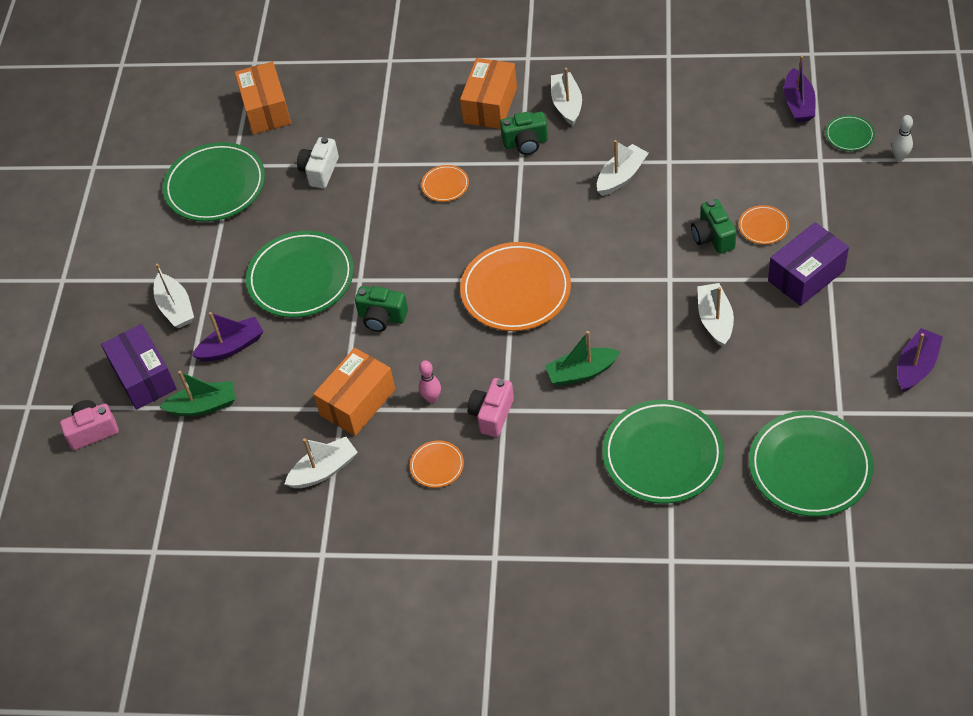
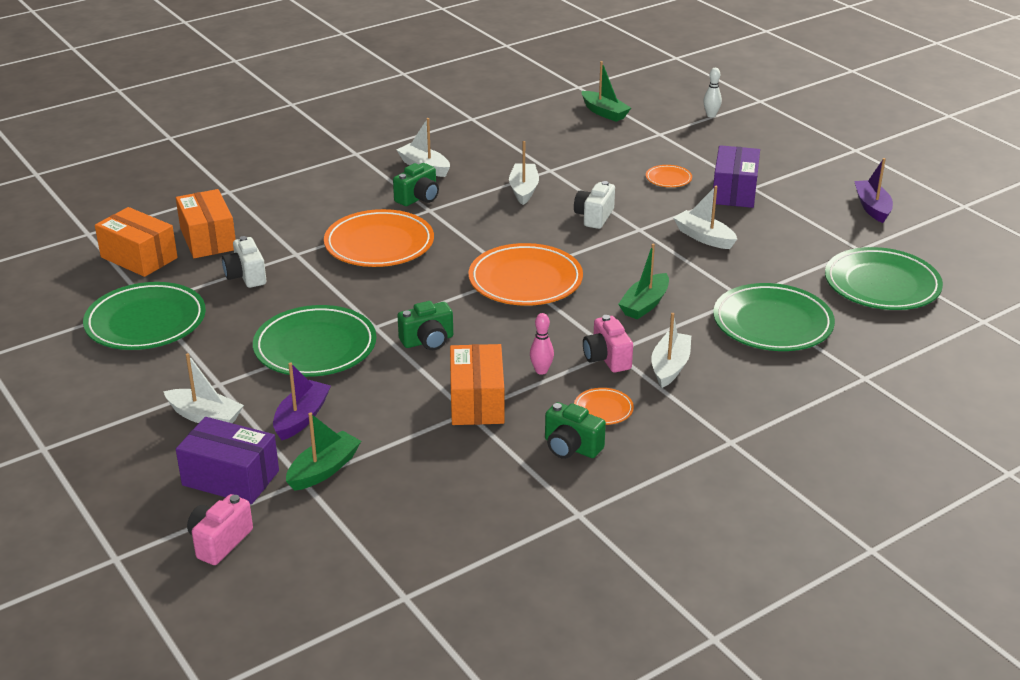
camera: 45 degrees left, 20 degrees down
white boat [285,437,358,488] -> white boat moved to [651,313,691,388]
orange plate [421,165,469,202] -> orange plate [324,209,434,267], size x2.18
orange box [460,58,517,129] -> orange box moved to [176,189,236,258]
green camera [691,199,736,254] -> green camera moved to [545,402,606,459]
purple boat [784,55,815,122] -> green boat [582,61,631,122]
green plate [826,115,875,151] -> none
none -> white camera [574,181,615,229]

